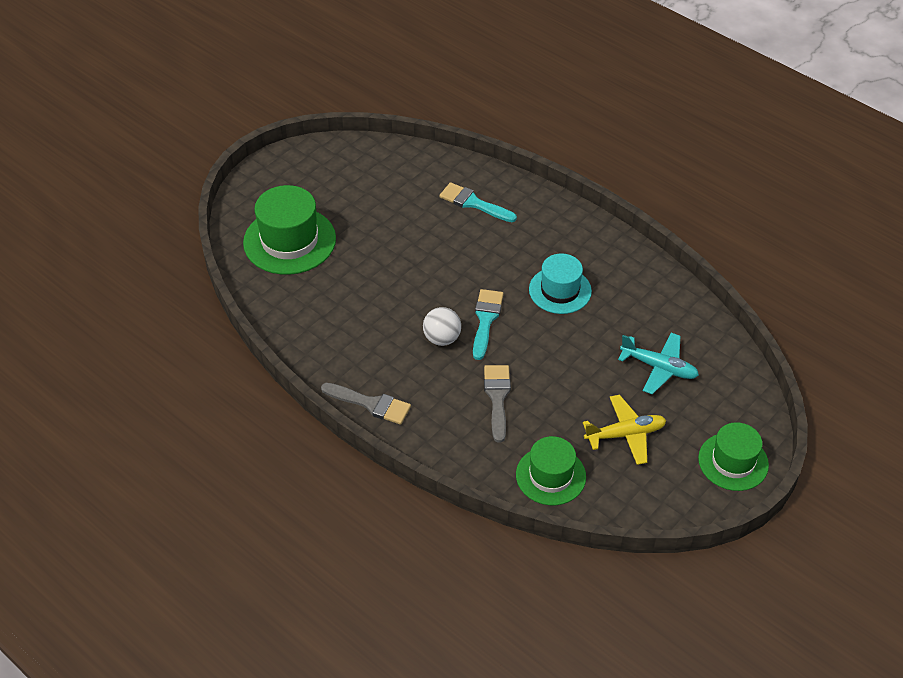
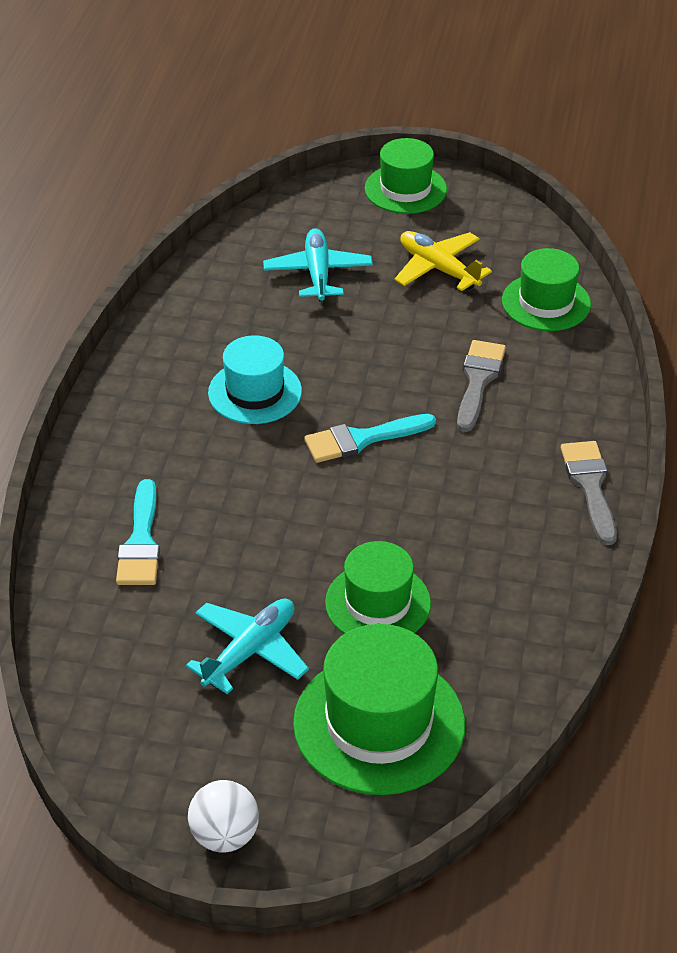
camera: 120 degrees left, 5 degrees down
white ball [423,307,461,346] -> white ball moved to [188,780,259,852]
grey brush [484,365,511,443] -> grey brush turned 135 degrees clockwise [457,340,506,432]
none -> turquoise plane [186,599,309,694]
none -> green hat [325,541,431,634]

